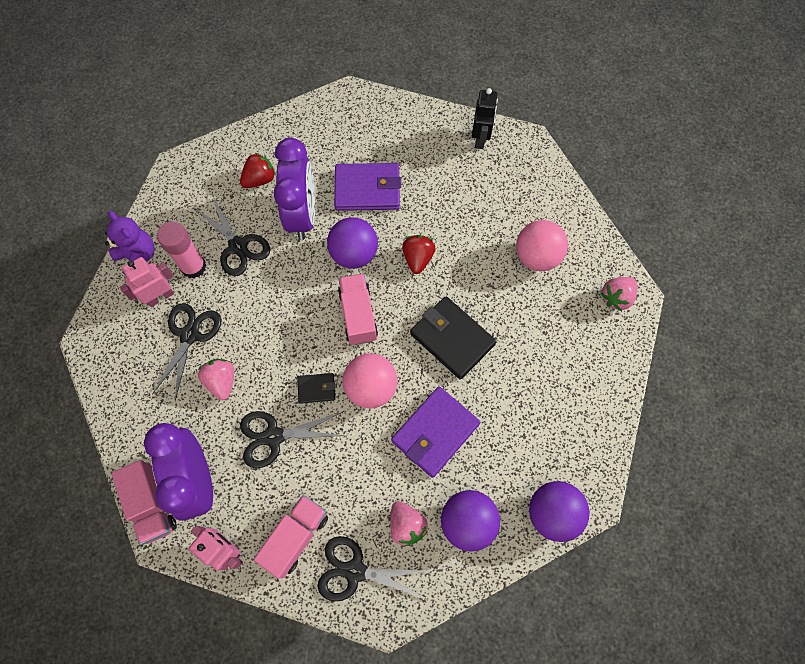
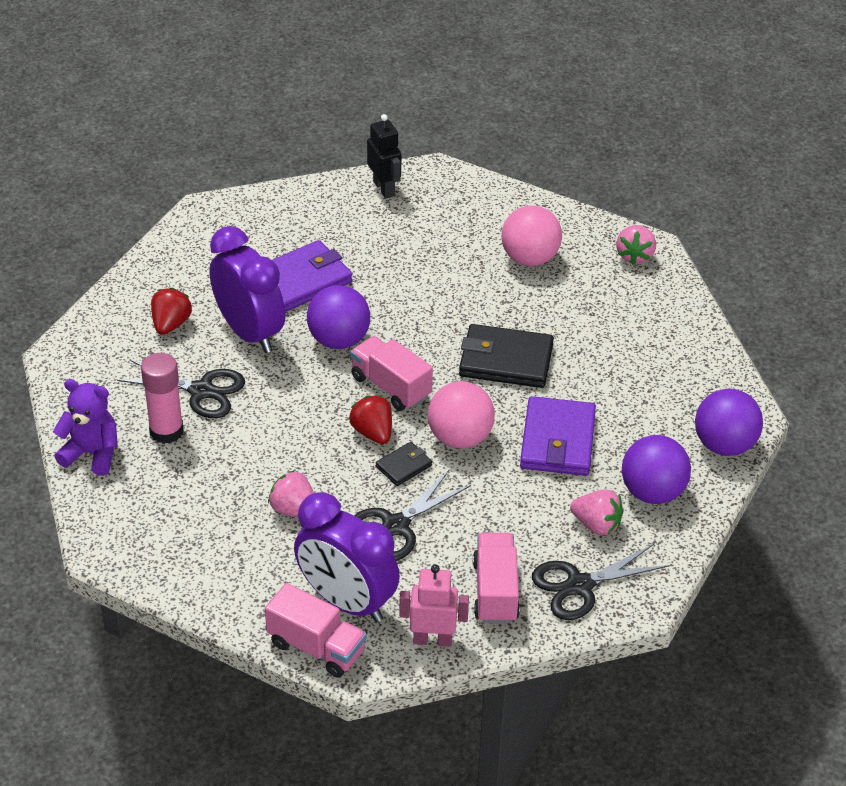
camera: 35 degrees left, 25 degrees down
pink robot [120,257,174,307] -> none
black scissors [152,303,221,401] -> none
red strawberry [402,235,435,274] -> red strawberry moved to [349,395,392,444]

